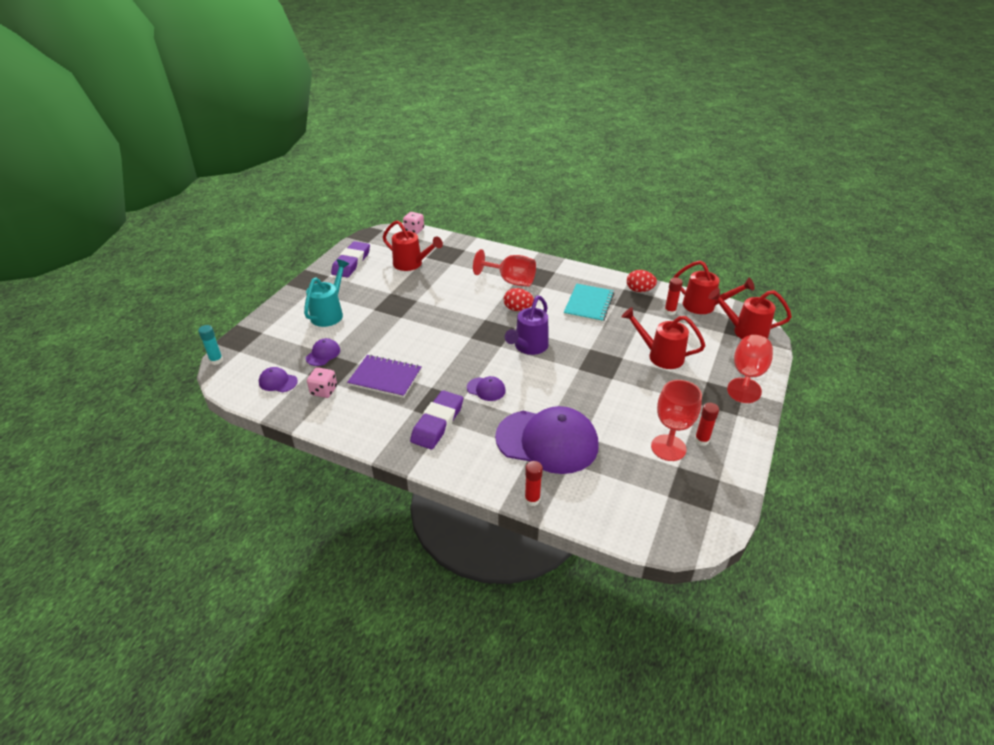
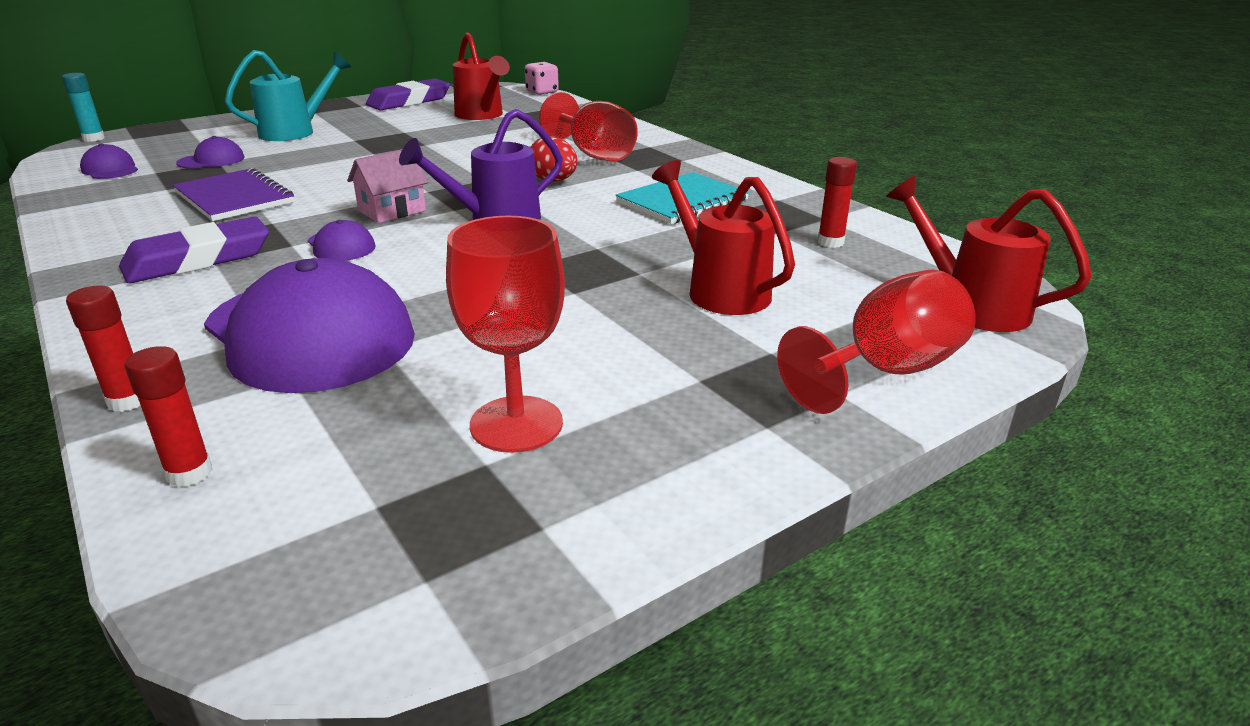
camera: 30 degrees right, 10 degrees down
pink dice [307,367,337,398] -> none
red egg [627,270,657,292] -> none
red watering can [673,261,754,314] -> none
red glue stick [695,403,719,446] -> red glue stick moved to [125,346,213,487]
none -> pink house [347,150,428,223]

